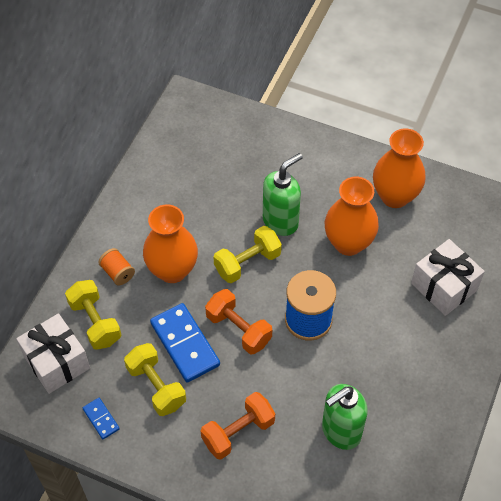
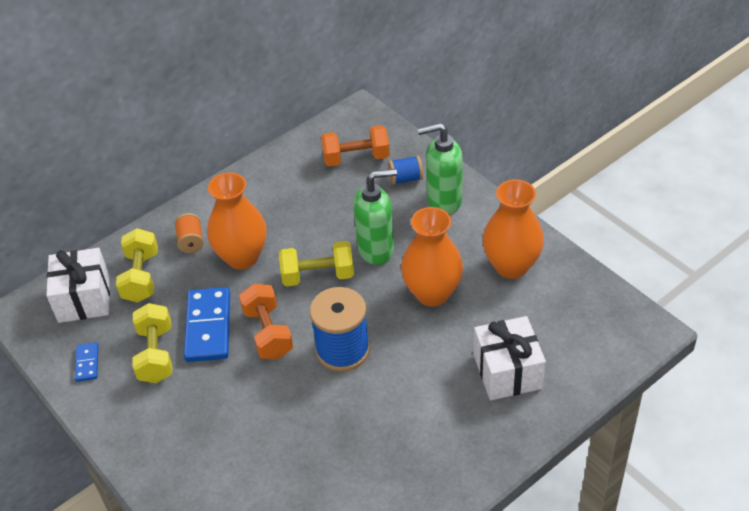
camera: 30 degrees right, 10 degrees down
orange dumbbell [201,392,275,459] -> orange dumbbell moved to [321,125,390,166]
green soap dispenser [322,384,368,450] -> green soap dispenser moved to [418,123,463,214]
none -> blue spool [388,156,423,185]

